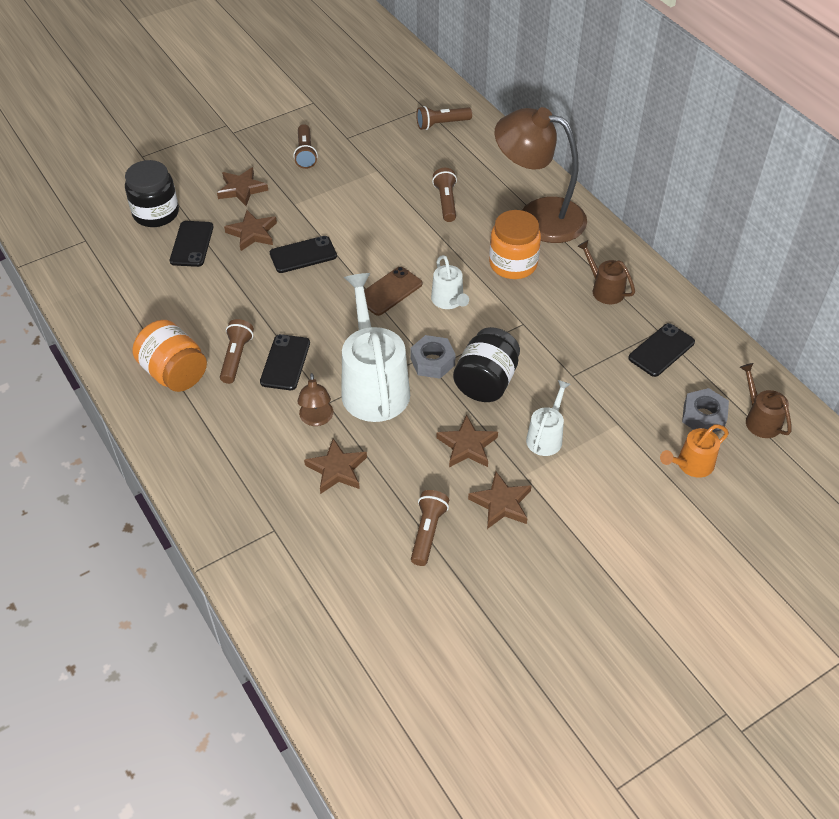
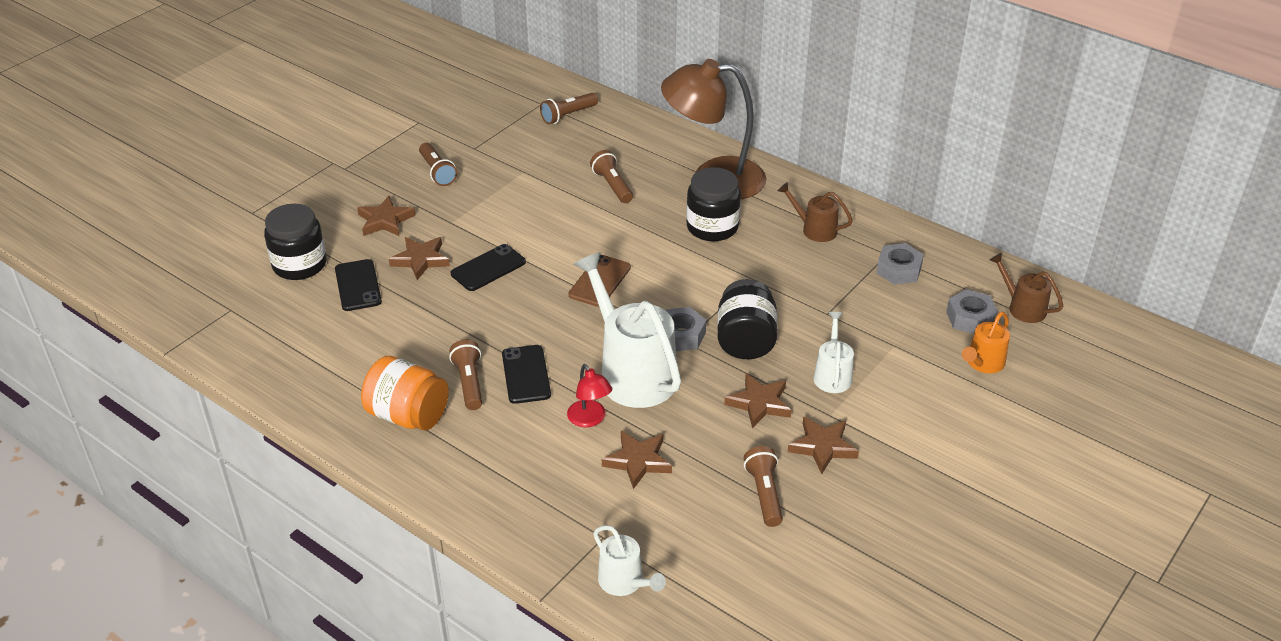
camera: 20 degrees left, 10 degrees down
brown lamp [297,373,333,426] -> red lamp [567,364,613,427]
white watering can [431,255,469,309] -> white watering can moved to [593,525,666,596]
orange jar [489,210,541,279] -> black jar [686,167,741,241]
black phone [628,323,695,377] -> grey nut [876,243,924,285]

